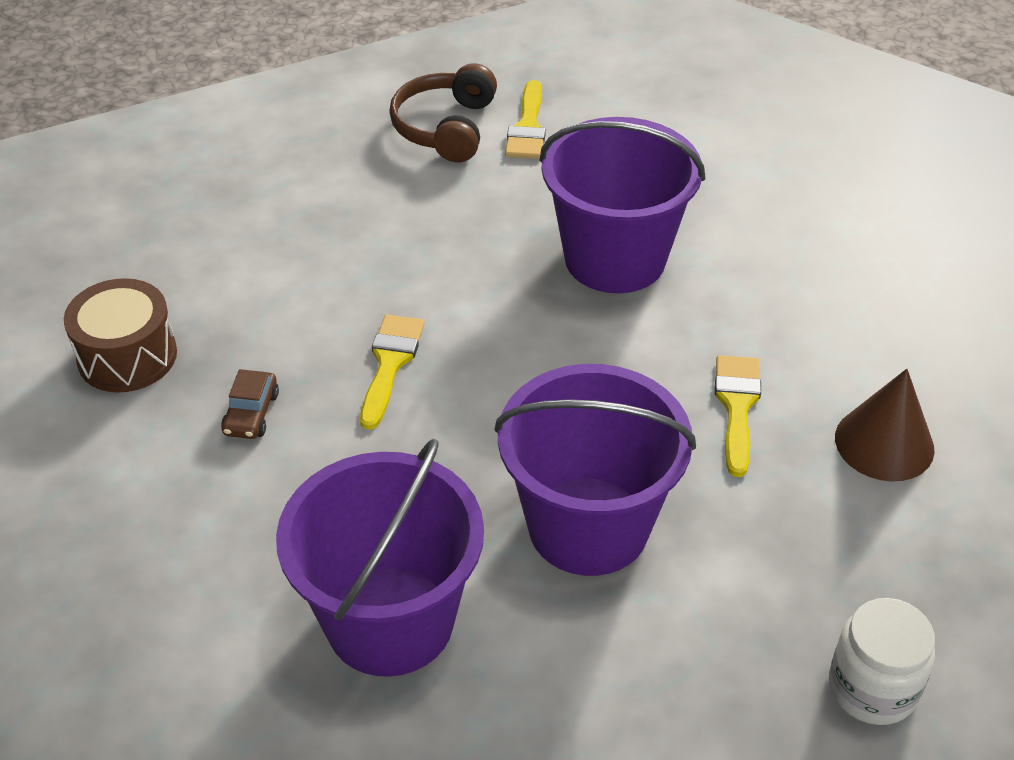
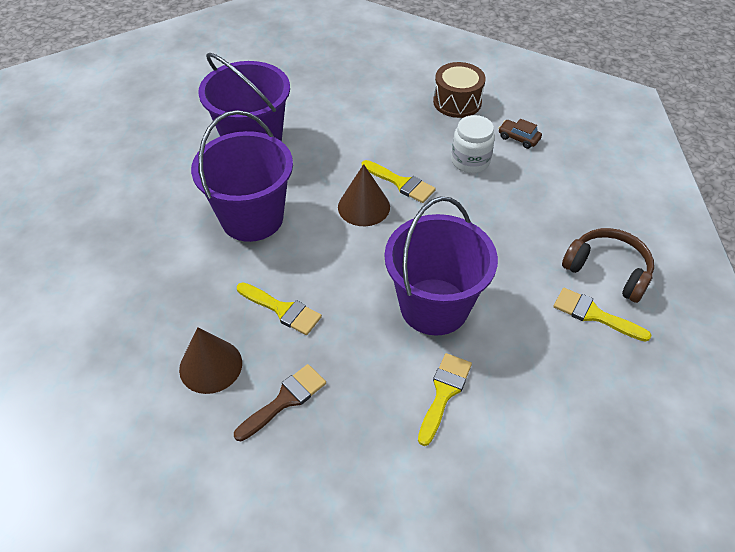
camera: 115 degrees right, 5 degrees up
brown car [221,369,279,439] -> brown car moved to [498,119,542,149]
white jar [829,598,935,725] -> white jar moved to [451,115,495,173]
none -> brown brush [234,364,326,441]
none -> brown cone [338,164,390,226]
none -> yellow brush [418,353,472,446]

